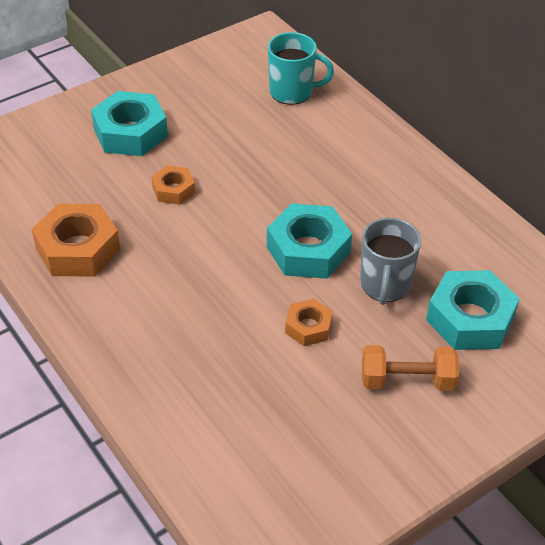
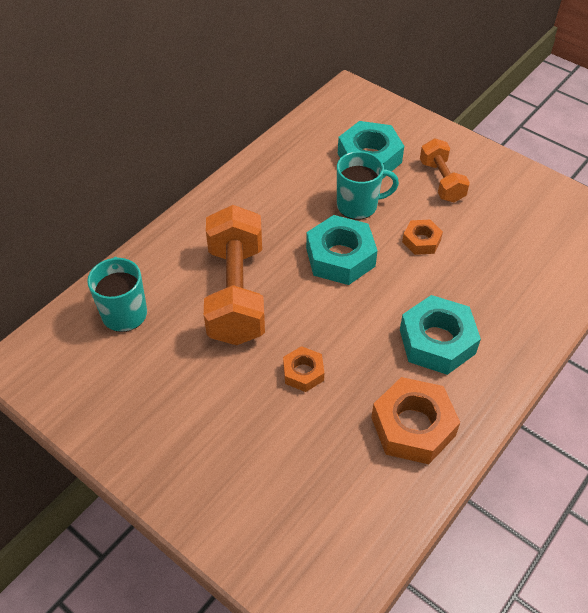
camera: 105 degrees left, 5 degrees up
turquoise nut [91,91,168,156] -> turquoise nut moved to [400,295,481,375]
grey mug [360,218,421,305] -> turquoise mug [337,151,399,220]
none -> orange dumbbell [204,205,265,345]

